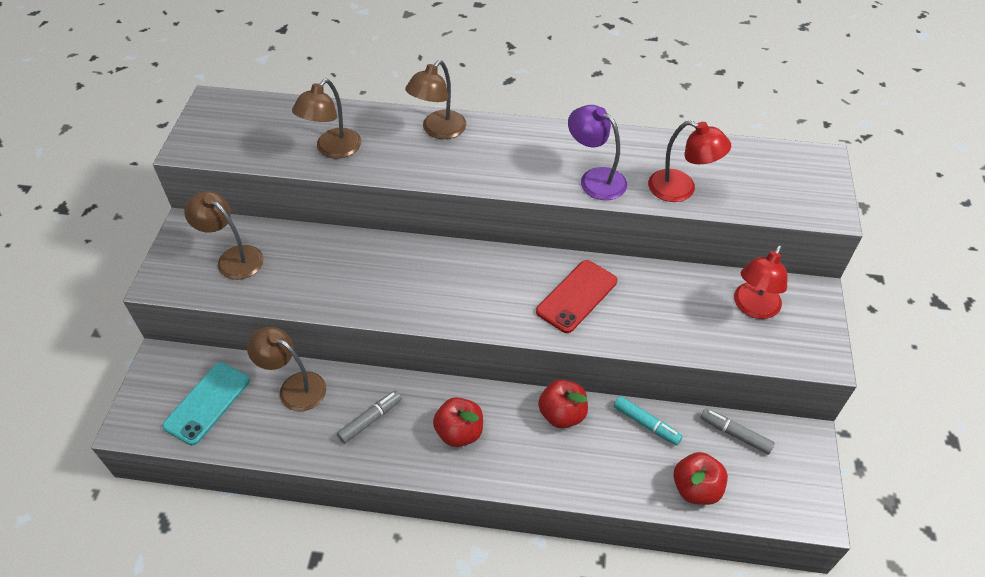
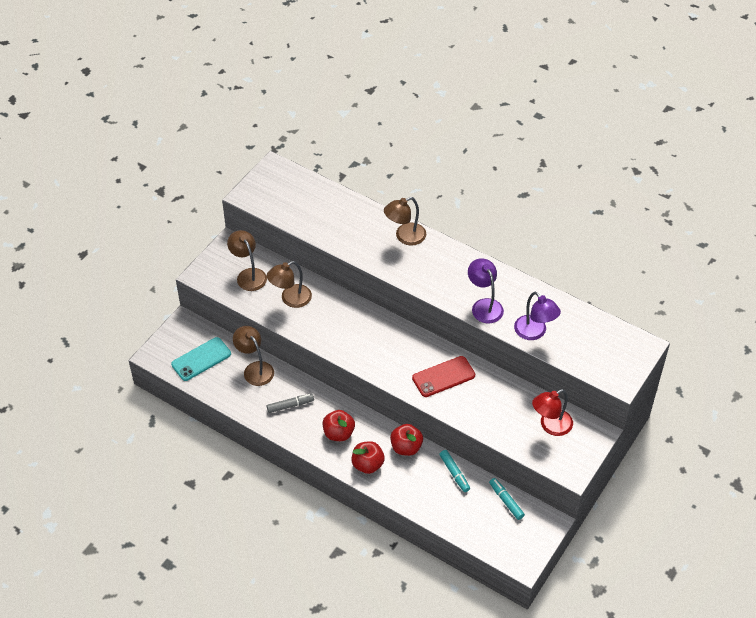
camera: 25 degrees right, 0 degrees up
brown lamp [292,79,361,159] -> brown lamp moved to [267,261,312,308]
red lamp [648,121,731,202] -> purple lamp [514,292,561,340]
red apple [673,452,728,505] -> red apple moved to [351,441,385,474]
grey marker [701,408,775,454] -> turquoise marker [489,478,525,520]

